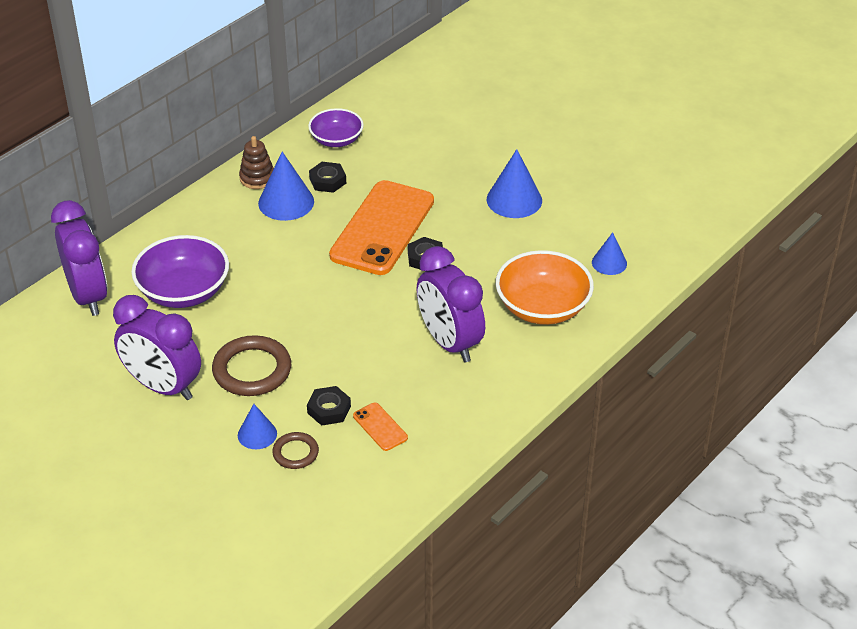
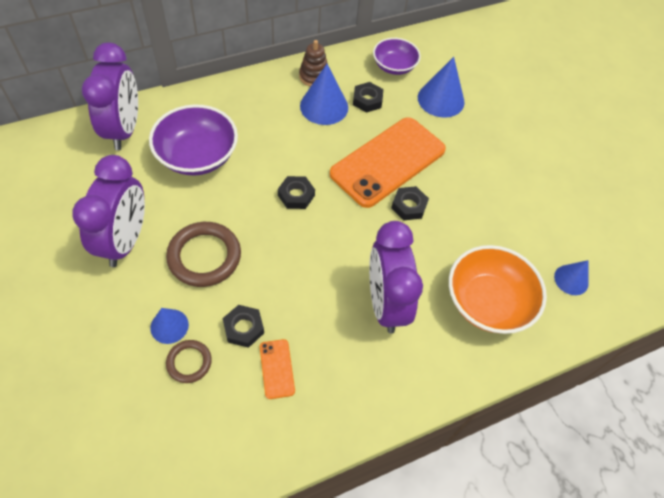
camera: 20 degrees right, 15 degrees up
purple clock [113,295,201,400] -> purple clock turned 135 degrees counterclockwise [72,155,145,267]
blue cone [487,149,542,218] -> blue cone moved to [418,57,465,118]
none -> black nut [278,176,315,209]

